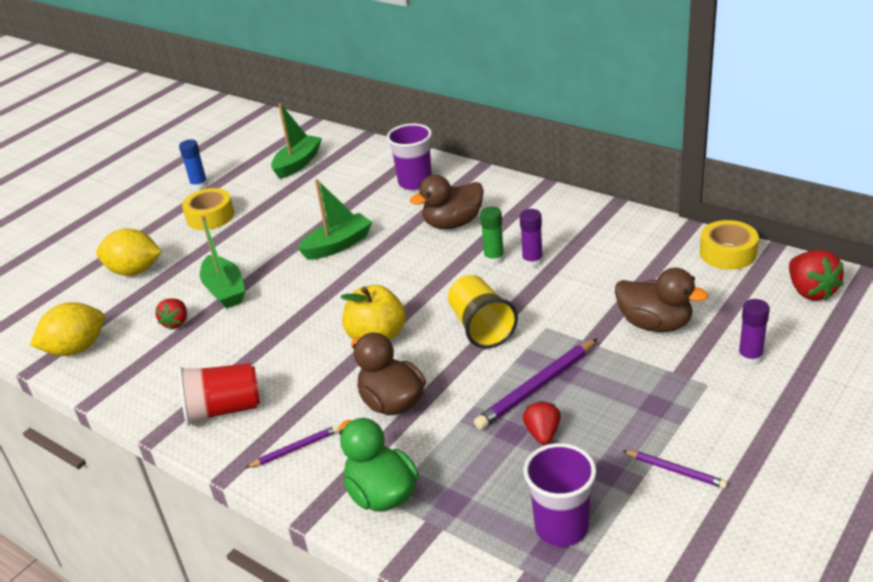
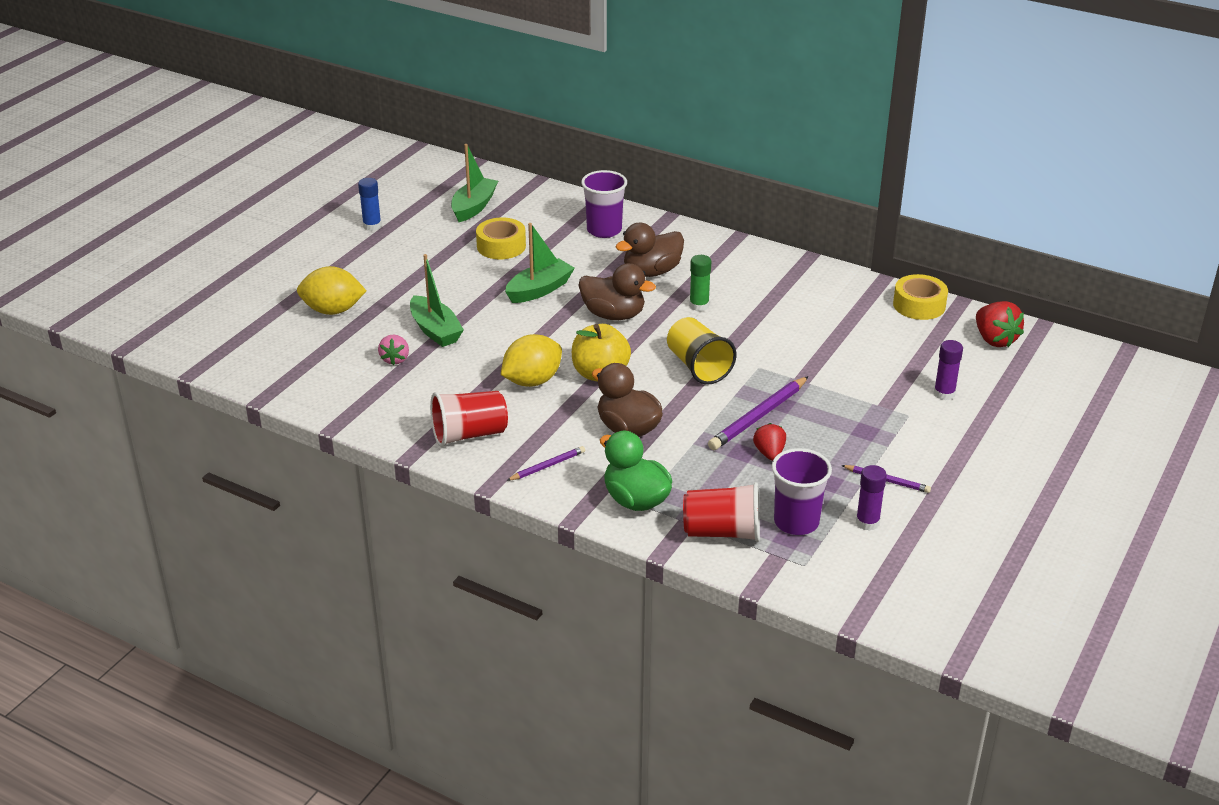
camera: 10 degrees left, 0 degrees up
yellow lemon [30,302,105,356] -> yellow lemon moved to [501,334,562,387]
red strawberry [156,298,187,329] -> pink strawberry [378,334,409,365]
yellow tape [182,188,234,230] -> yellow tape moved to [476,218,526,259]
purple glue stick [519,209,543,268] -> purple glue stick moved to [856,465,887,531]
brown duck [615,268,708,332] -> brown duck moved to [578,263,656,320]
none -> red cup [683,482,760,542]

